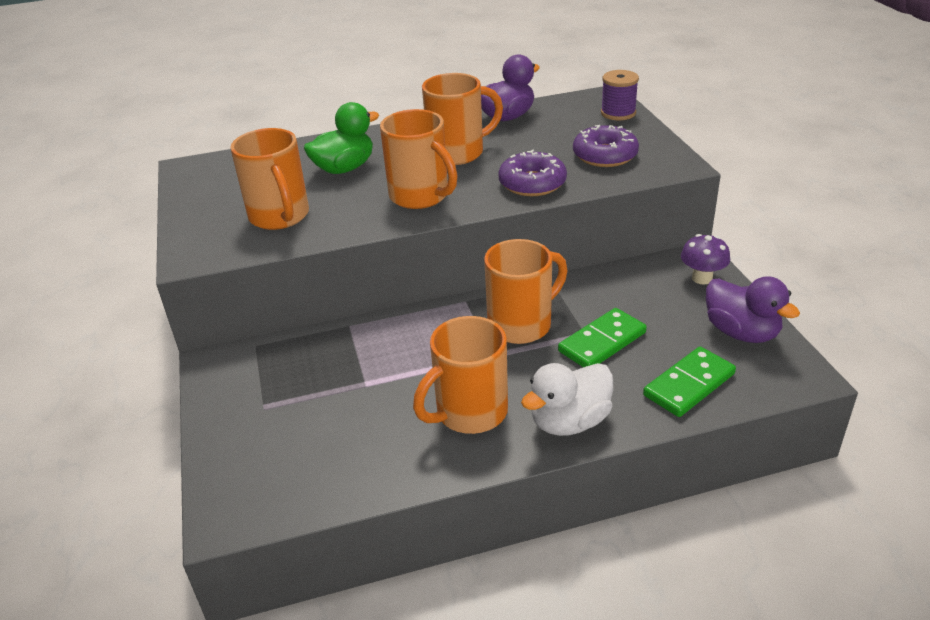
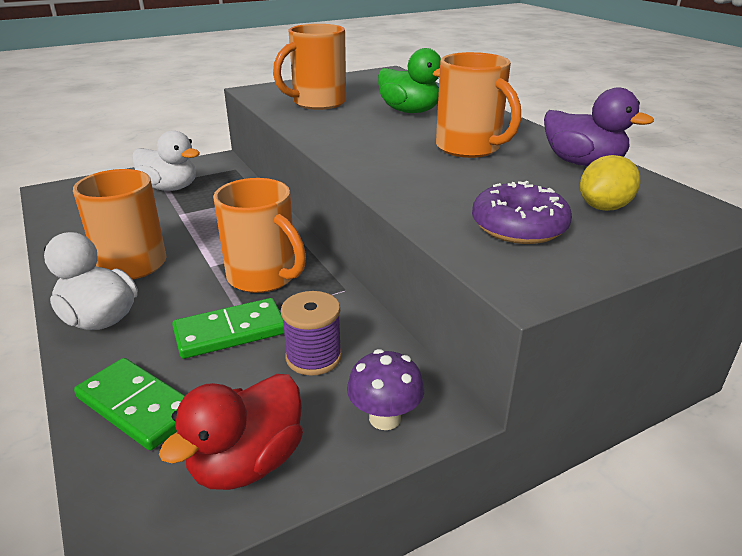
camera: 75 degrees right, 5 degrees down
orange mug [380,109,458,209] -> none
purple donut [498,149,567,196] -> none
green domino [558,308,647,367] -> green domino turned 60 degrees counterclockwise [172,298,284,359]
purple spool [601,70,639,120] -> purple spool moved to [281,291,342,376]
purple duck [706,276,800,343] -> red duck [159,374,303,490]
none -> white duck [132,130,200,191]
none -> yellow lemon [580,155,640,211]

